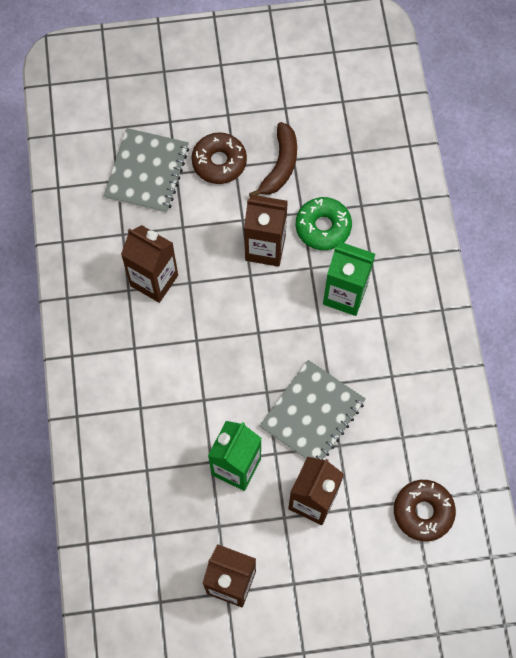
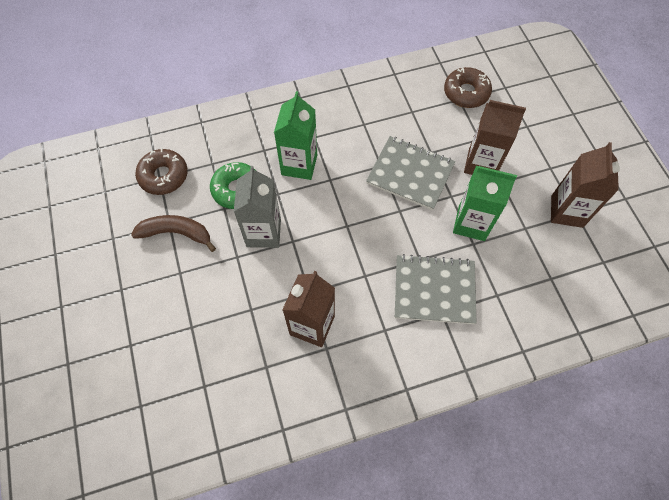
camera: 100 degrees left, 5 degrees down
grey notebook [104,128,189,213] -> grey notebook moved to [395,254,477,324]
brown donut [192,132,247,184] -> brown donut moved to [135,148,188,195]
brown carton [244,195,288,267] -> grey carton [234,166,281,248]

